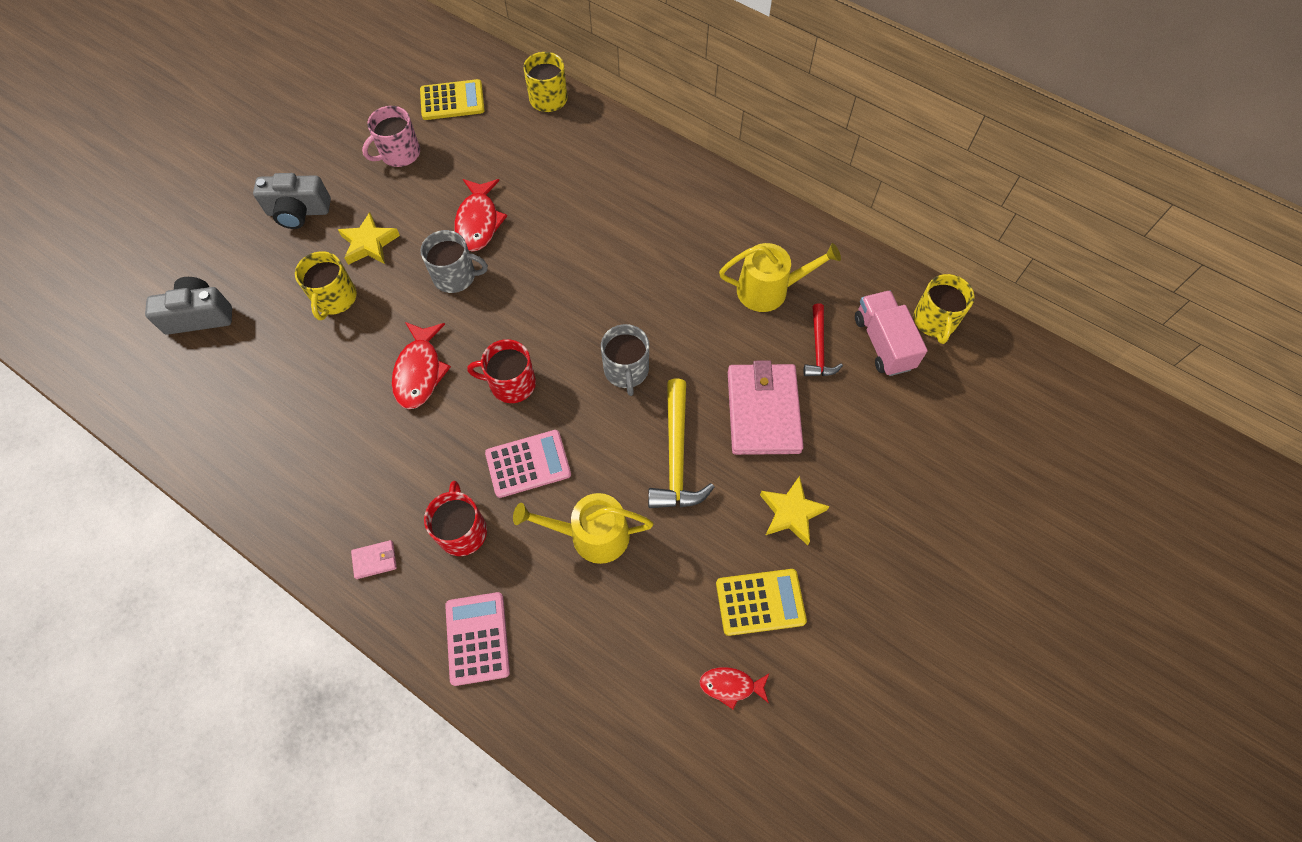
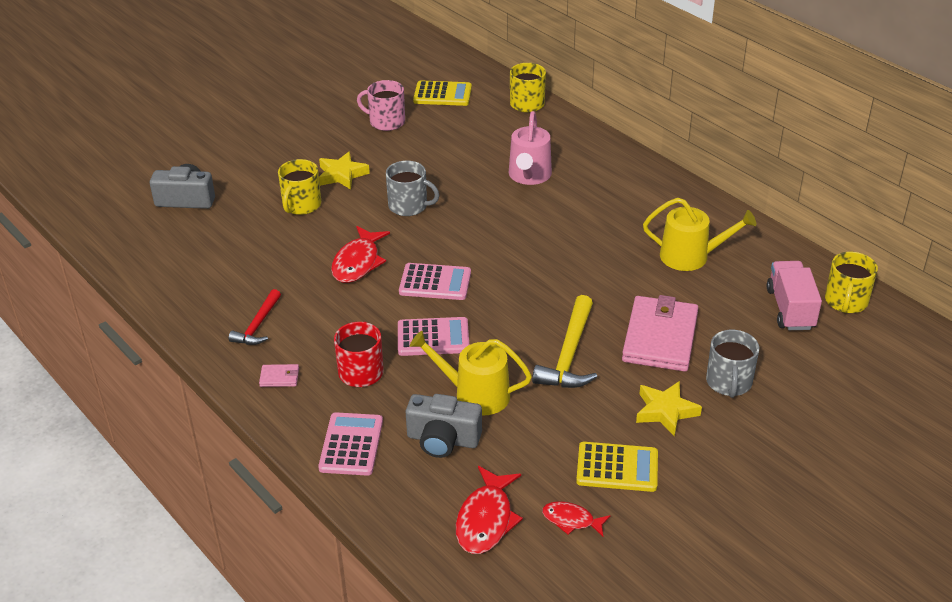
camera: 15 degrees right, 25 degrees down
grey camera [253,173,331,229] -> grey camera moved to [406,394,482,458]
pink mug [362,106,420,167] -> pink mug turned 45 degrees clockwise [357,80,405,131]
red fish [454,179,507,252] -> red fish moved to [456,466,523,554]
red mug [467,339,536,403] -> pink calculator [399,263,471,300]
grey mug [601,324,649,396] -> grey mug moved to [706,330,759,398]
red hammer [803,303,843,376] -> red hammer moved to [229,289,281,345]
none -> pink watering can [509,111,552,185]

